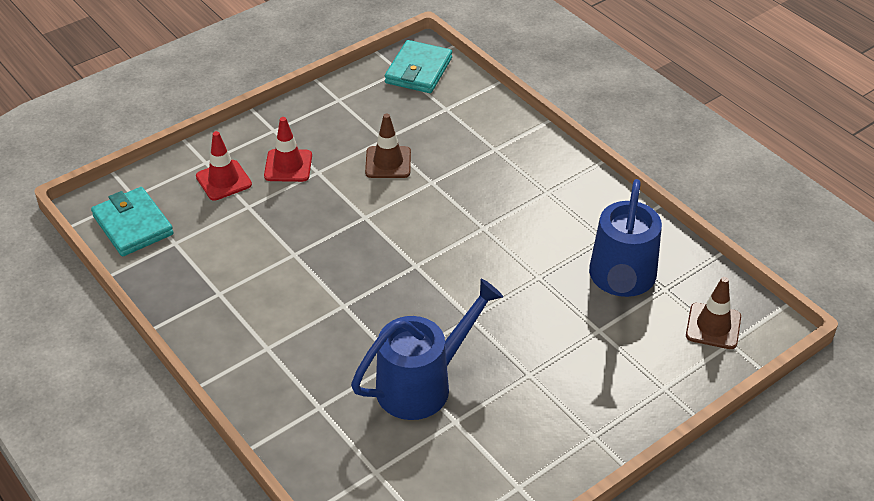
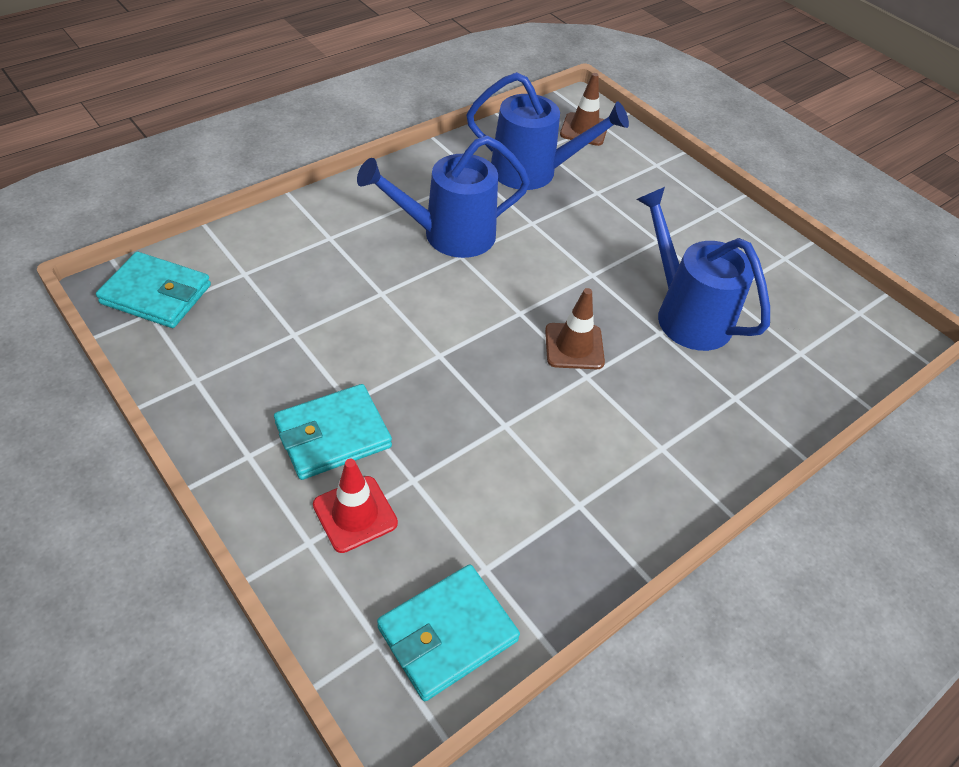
camera: 95 degrees left, 5 degrees up
red traffic cone [264,117,312,182] -> turquoise wallet [274,384,392,480]
brown traffic cone [365,113,411,178] -> brown traffic cone moved to [545,288,605,369]
none -> blue watering can [357,135,530,258]

